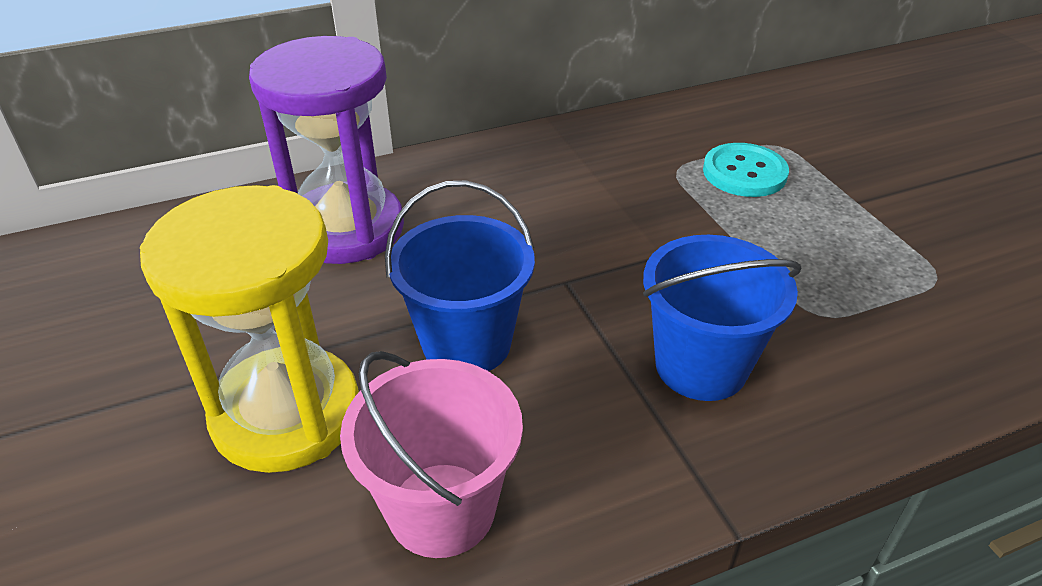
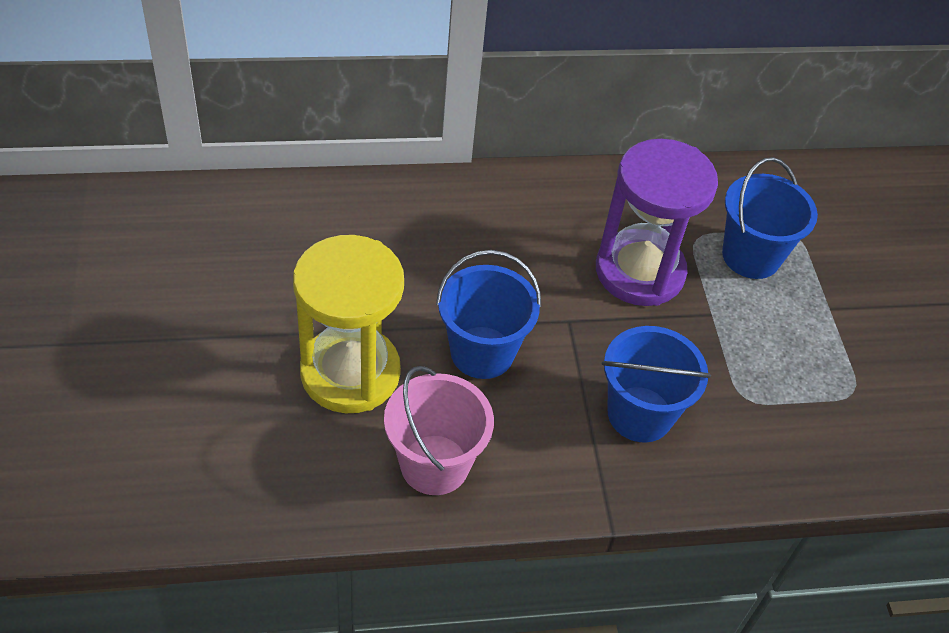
camera: 10 degrees right, 10 degrees up
purple hourglass [249,36,404,264] -> purple hourglass moved to [596,139,718,306]
turquoise button [703,143,789,197] -> blue bucket [722,157,818,279]

